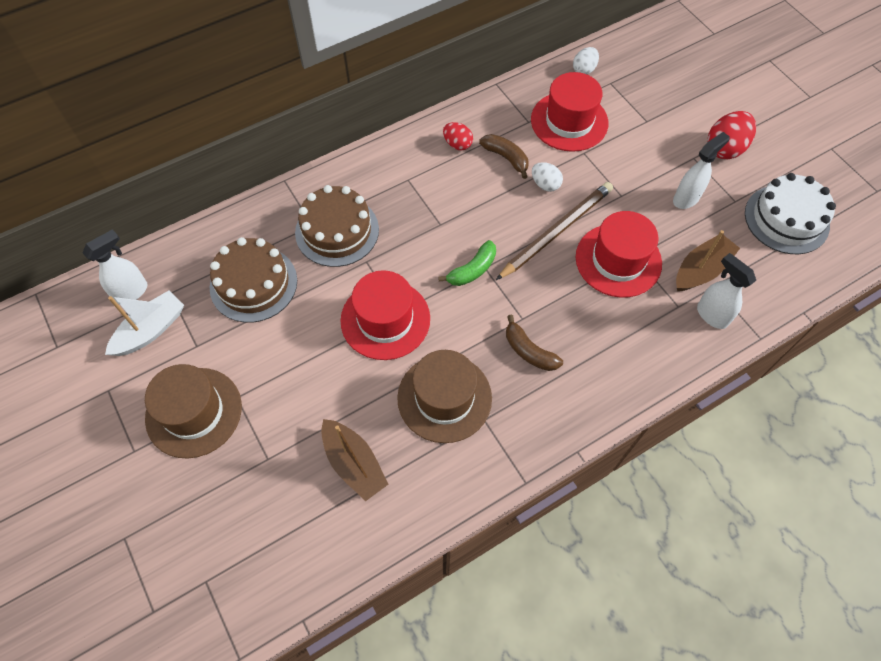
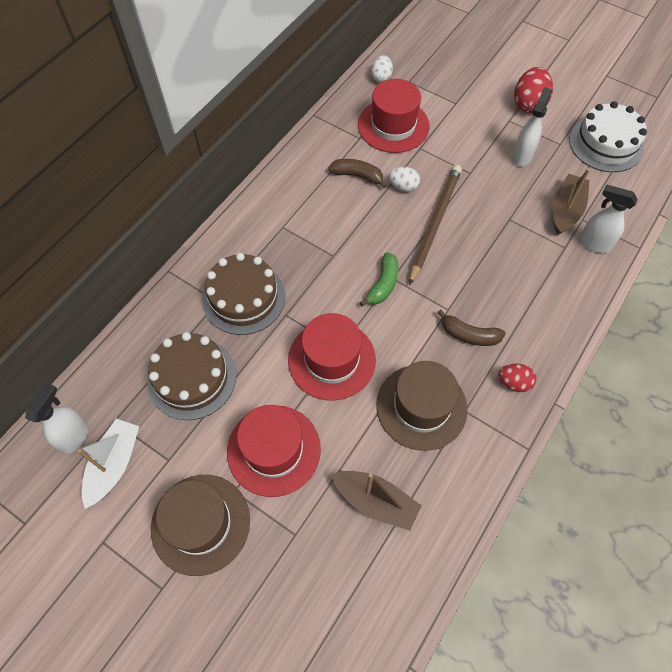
camera: 25 degrees left, 0 degrees up
red egg [443,122,473,151] -> red egg moved to [498,364,537,392]
red hat [576,211,662,298] -> red hat moved to [227,405,321,497]

